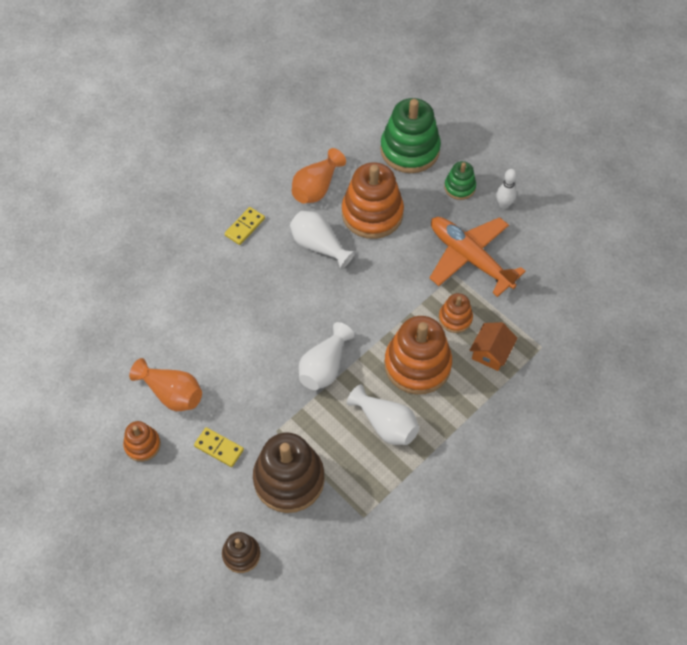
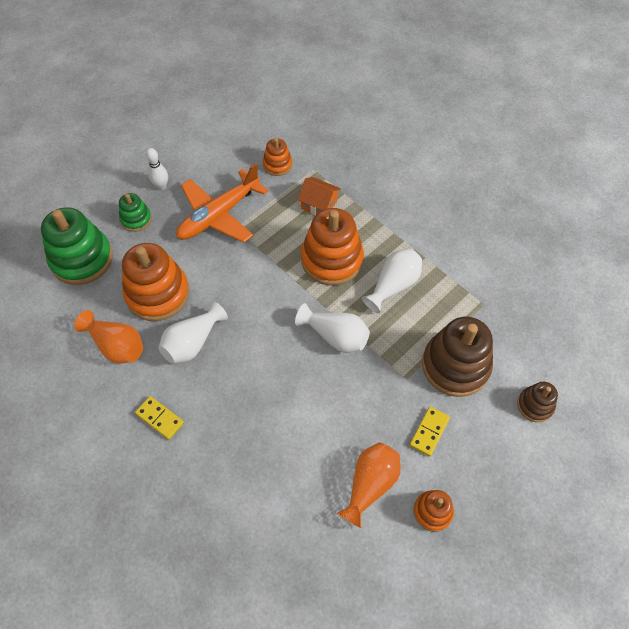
camera: 90 degrees left, 0 degrees up
orange stacking toy [439,293,473,333] -> orange stacking toy moved to [263,138,292,176]

